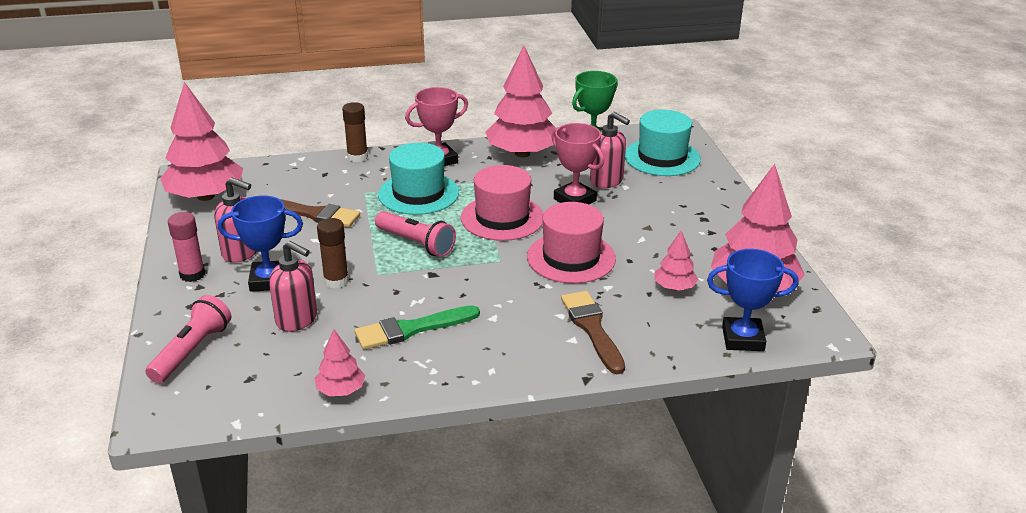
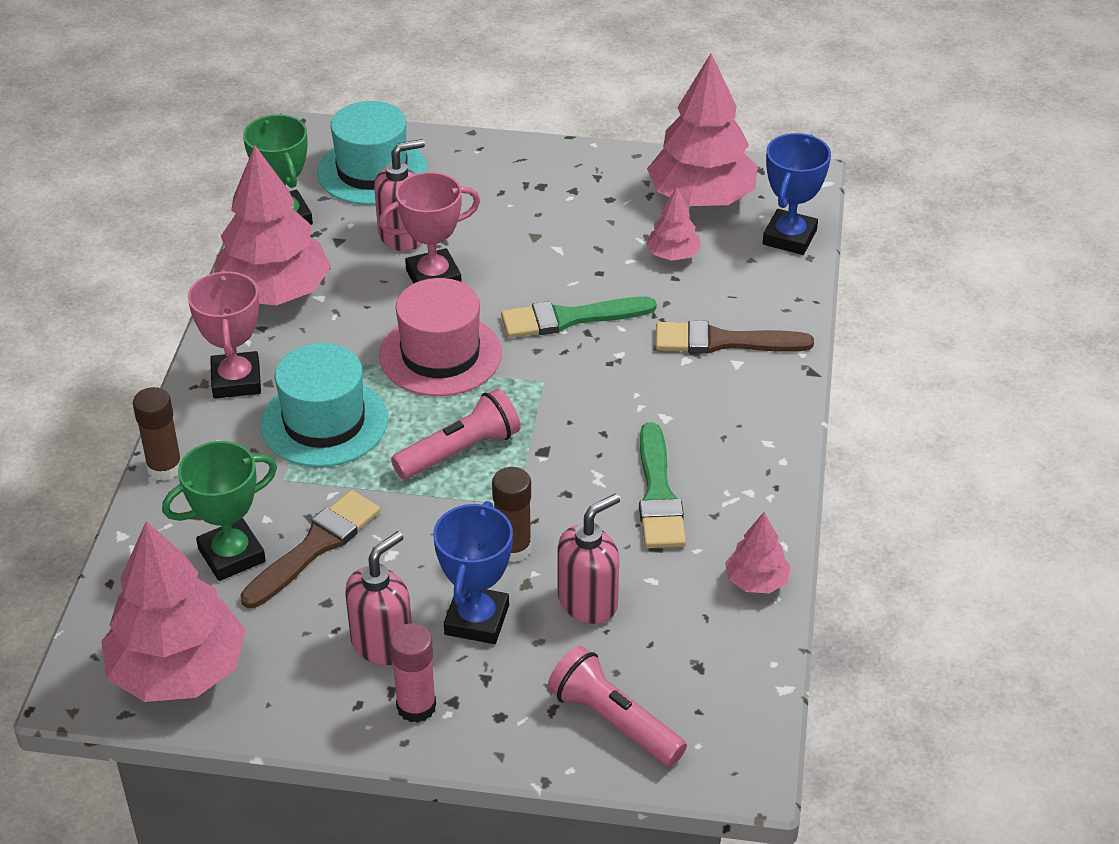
camera: 70 degrees left, 10 degrees up
pink hat [527,202,616,283] -> green brush [501,296,657,338]
none -> green trophy [162,441,277,581]

